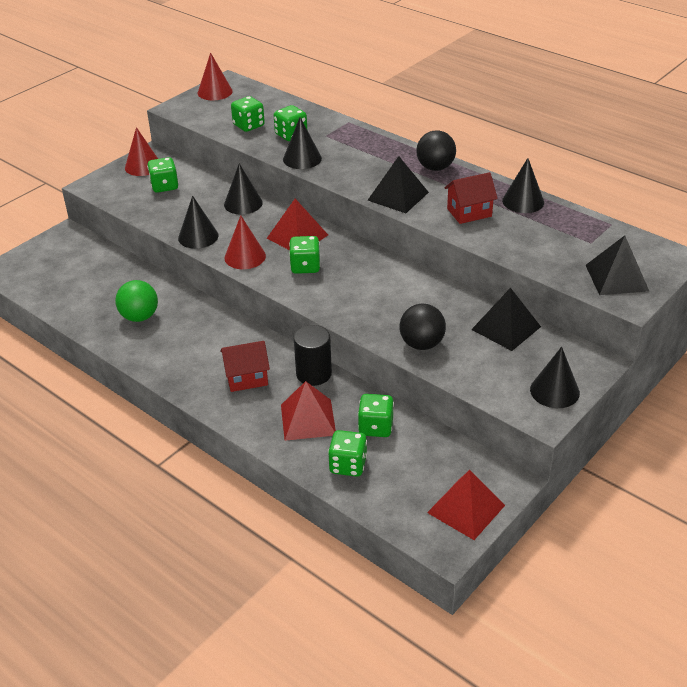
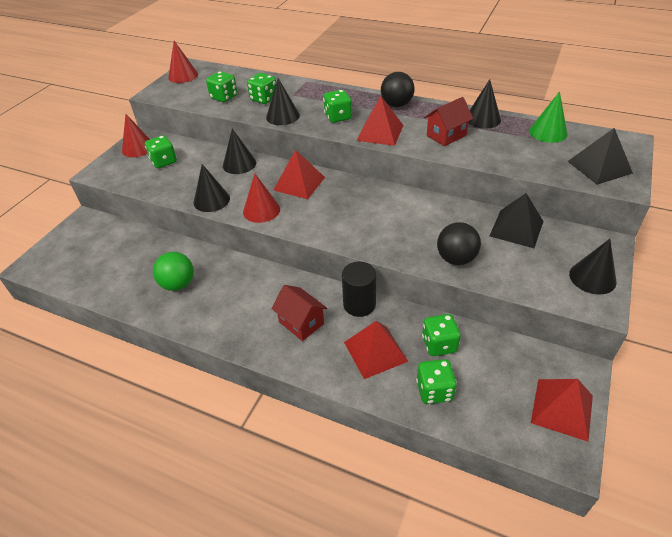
camera: 15 degrees left, 5 degrees up
red house [220,341,270,392] -> red house turned 75 degrees clockwise [271,285,327,341]
green dice [289,236,320,274] -> green dice moved to [323,90,352,123]
black pyramid [368,156,429,213] -> red pyramid [356,96,403,146]
none -> green cone [529,91,568,143]

